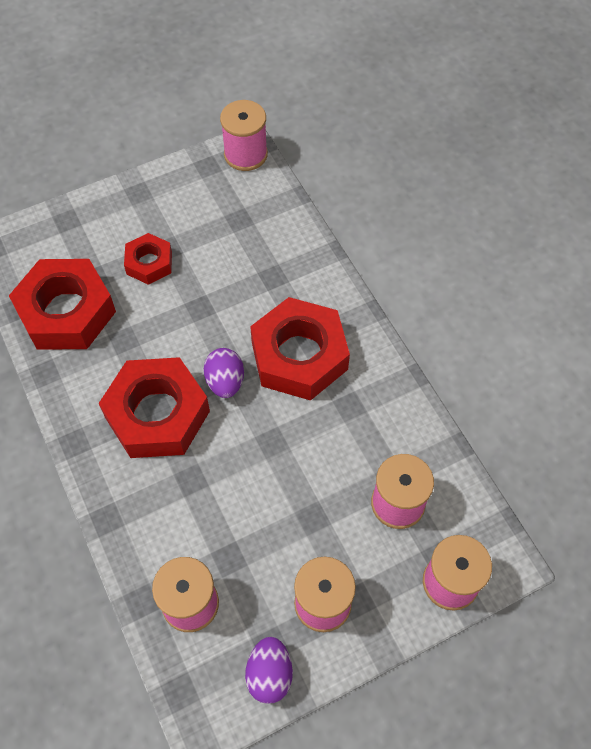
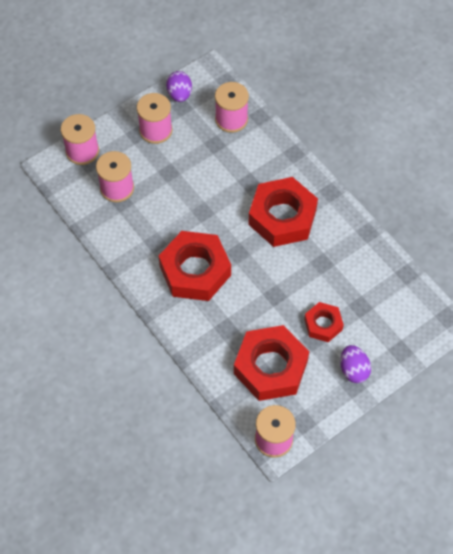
camera: 170 degrees right, 0 degrees up
red nut [9,259,116,350] -> red nut moved to [234,325,309,401]
purple egg [204,348,244,398] -> purple egg moved to [340,345,371,383]

